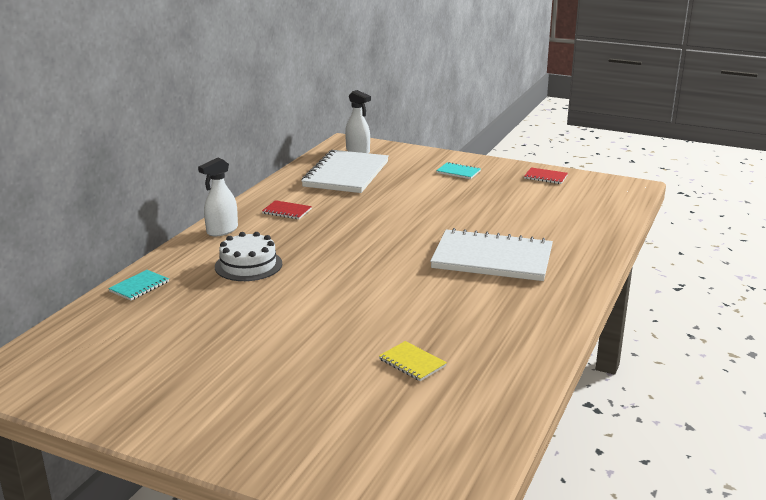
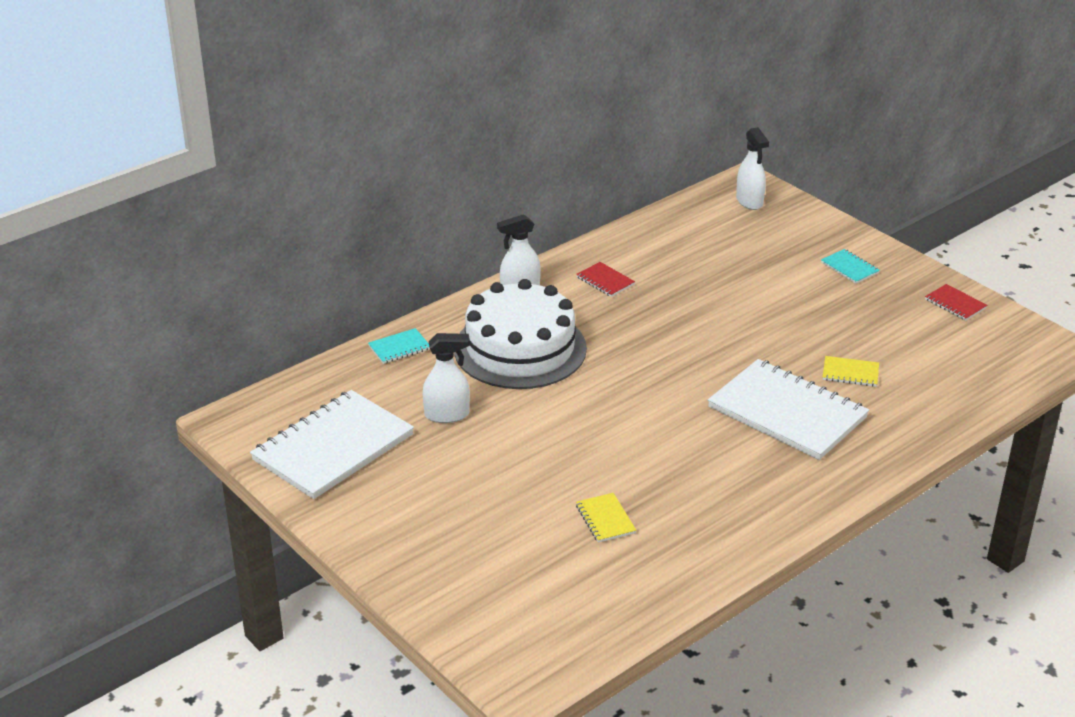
camera: 25 degrees right, 10 degrees up
white cake [215,232,282,281] -> white cake [454,279,587,389], size x1.76
white notebook [301,150,389,193] -> white notebook moved to [250,390,414,499]
none -> white spray bottle [423,333,470,423]
none -> yellow notebook [823,356,879,387]

